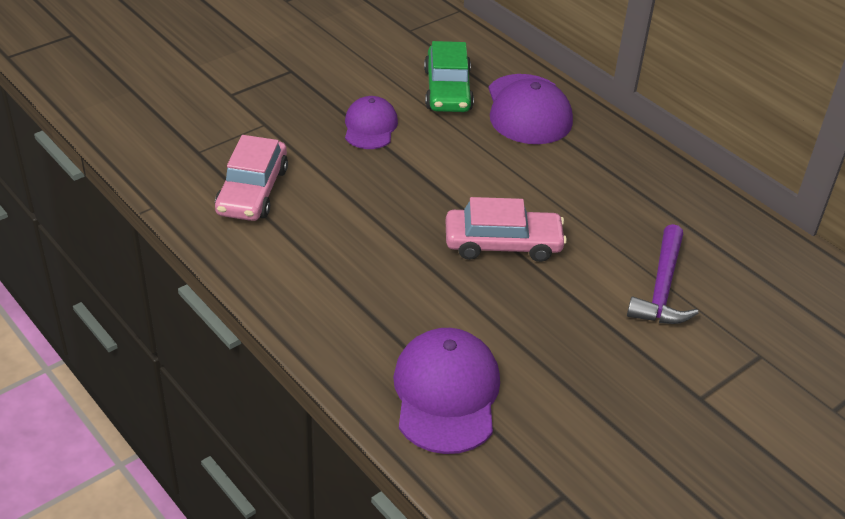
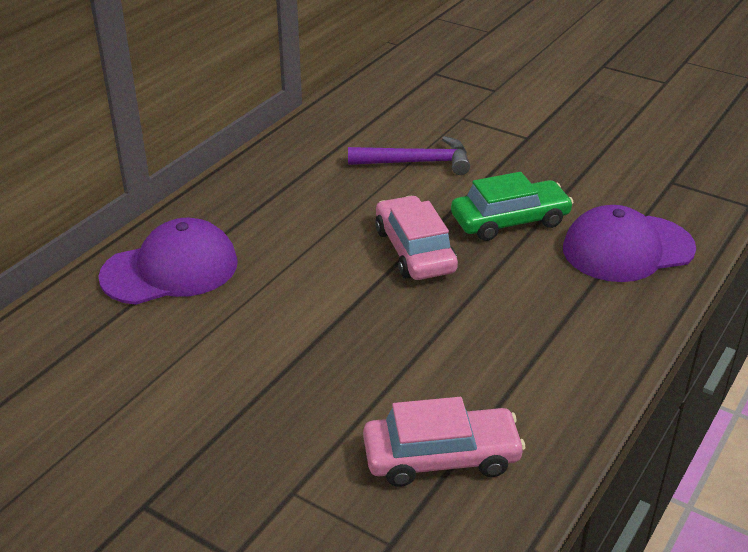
camera: 105 degrees left, 5 degrees down
purple cap [345,96,398,149] -> none
green car [424,41,474,112] -> green car moved to [451,172,574,241]

